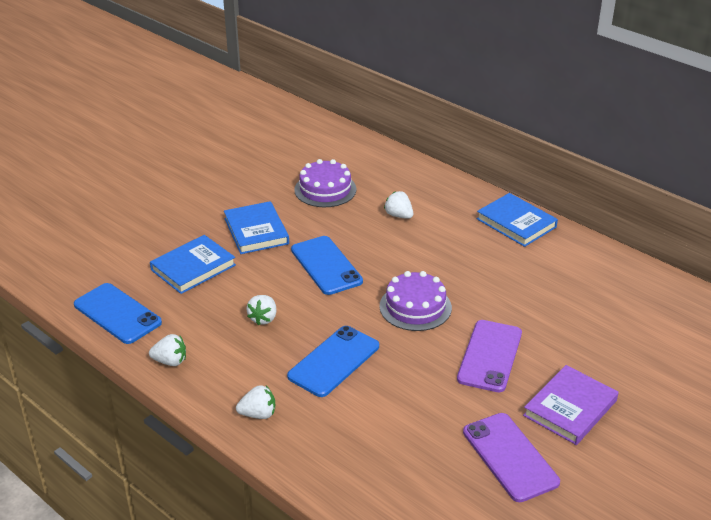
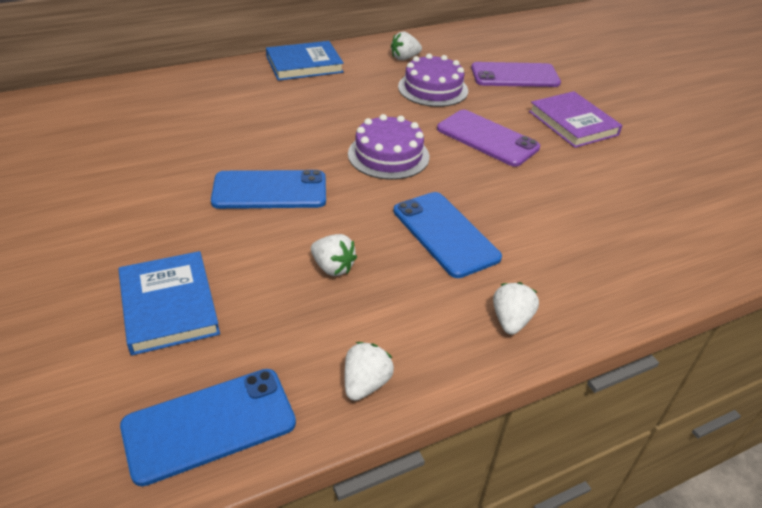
camera: 70 degrees left, 5 degrees up
blue book [224,201,289,254] -> none
purple cake [294,159,357,207] -> purple cake moved to [398,54,468,107]
white strawberry [384,191,413,219] -> white strawberry moved to [391,31,422,60]
purple phone [463,413,560,502] -> purple phone moved to [471,62,561,87]

